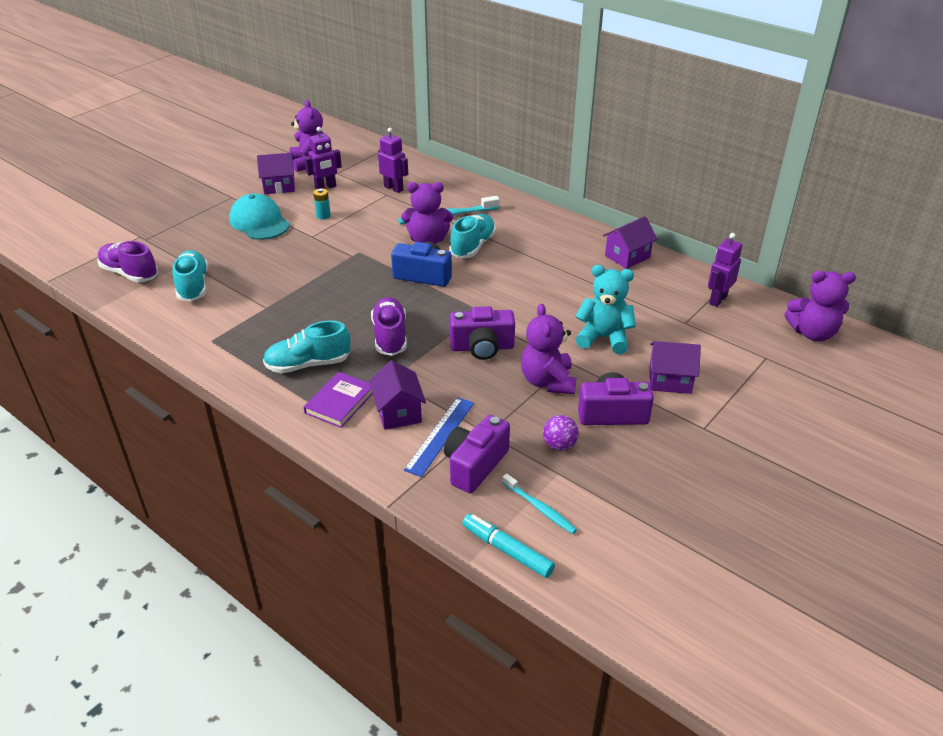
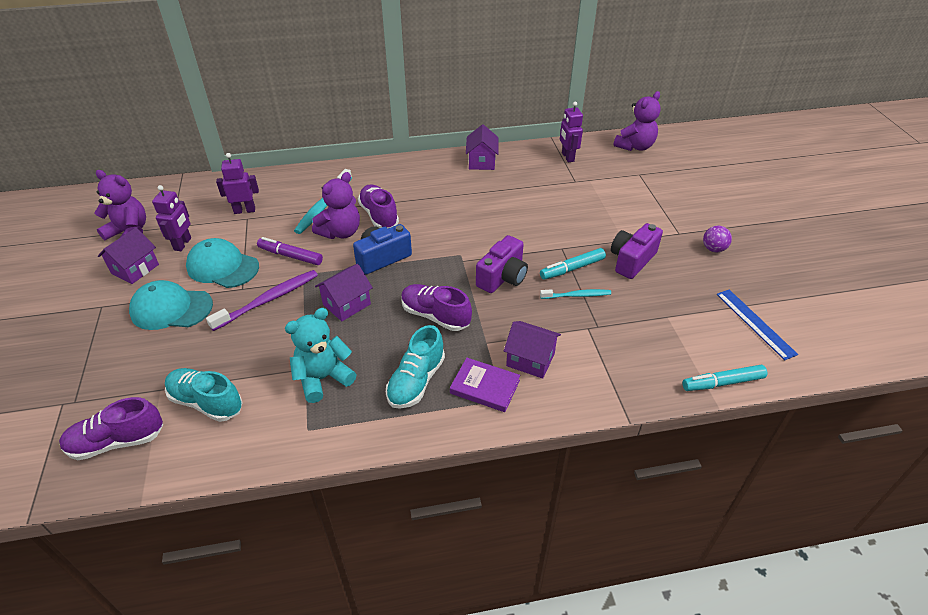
camera: 50 degrees left, 5 degrees up
purple book [304,372,373,428] -> purple book turned 45 degrees counterclockwise [450,357,520,412]
turquoise battery [313,188,331,220] -> turquoise cap [186,238,259,288]
blue ruler [404,397,474,477] -> blue ruler moved to [716,290,798,360]
purple camera [444,415,510,494] -> none
turquoise shoe [449,214,496,258] -> purple shoe [358,184,399,228]
turquoise toothbrush [502,474,577,534] -> turquoise toothbrush moved to [540,289,611,299]
purple teddy bear [521,304,576,394] -> turquoise marker [540,248,606,280]
purple ball [543,415,579,451] -> purple ball moved to [703,226,732,252]
turquoise teddy bear [575,265,636,354] -> turquoise teddy bear moved to [285,308,356,403]
purple house [649,341,701,394] -> purple house moved to [315,264,373,321]
none -> purple toothbrush [206,270,318,331]
none -> purple marker [257,237,323,265]

